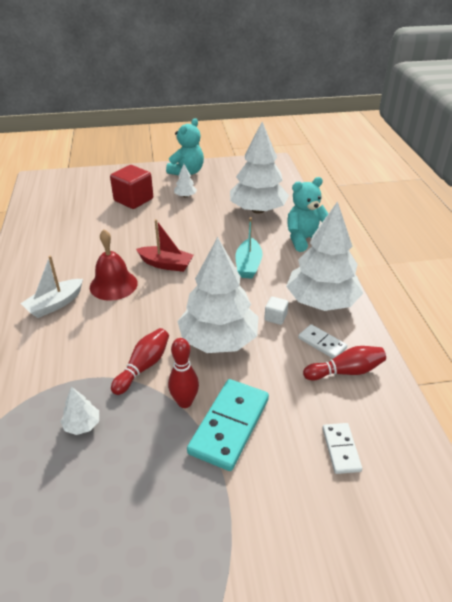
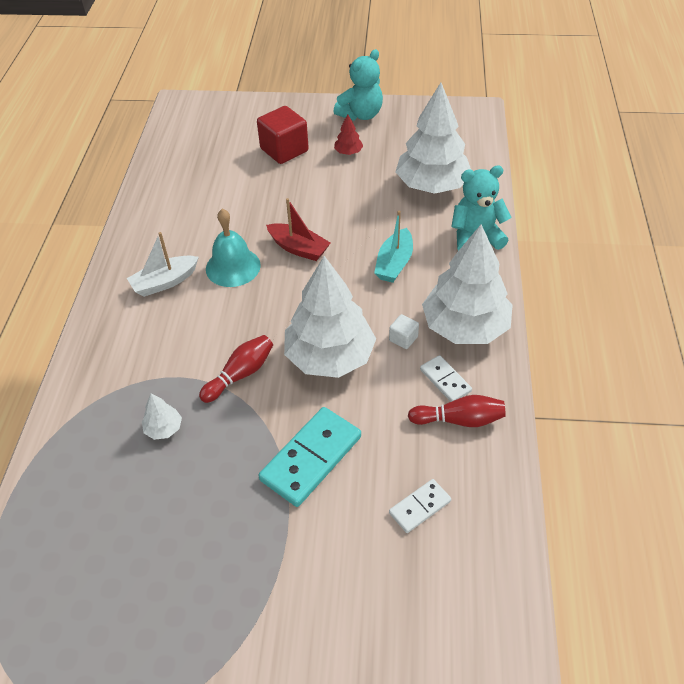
camera: 15 degrees right, 10 degrees up
red bell [90,229,138,301] -> turquoise bell [206,209,261,287]
red bowling pin [168,338,199,408] -> none
white tree [174,164,197,198] -> red tree [334,114,363,155]
white domino [322,423,362,474] -> white domino turned 45 degrees clockwise [389,479,451,533]

